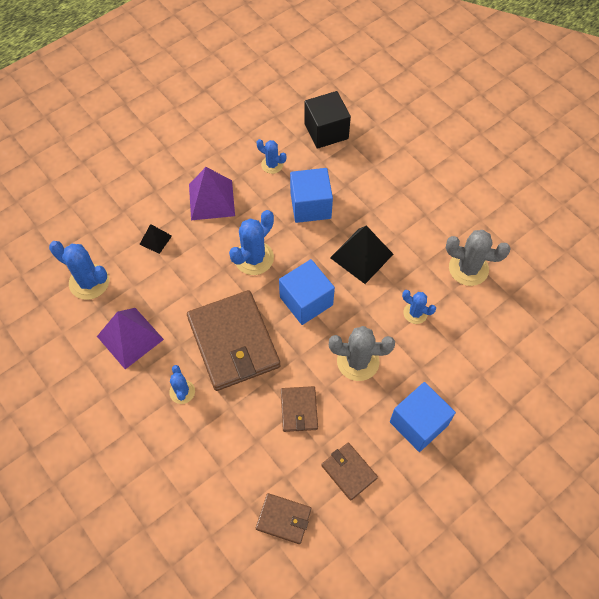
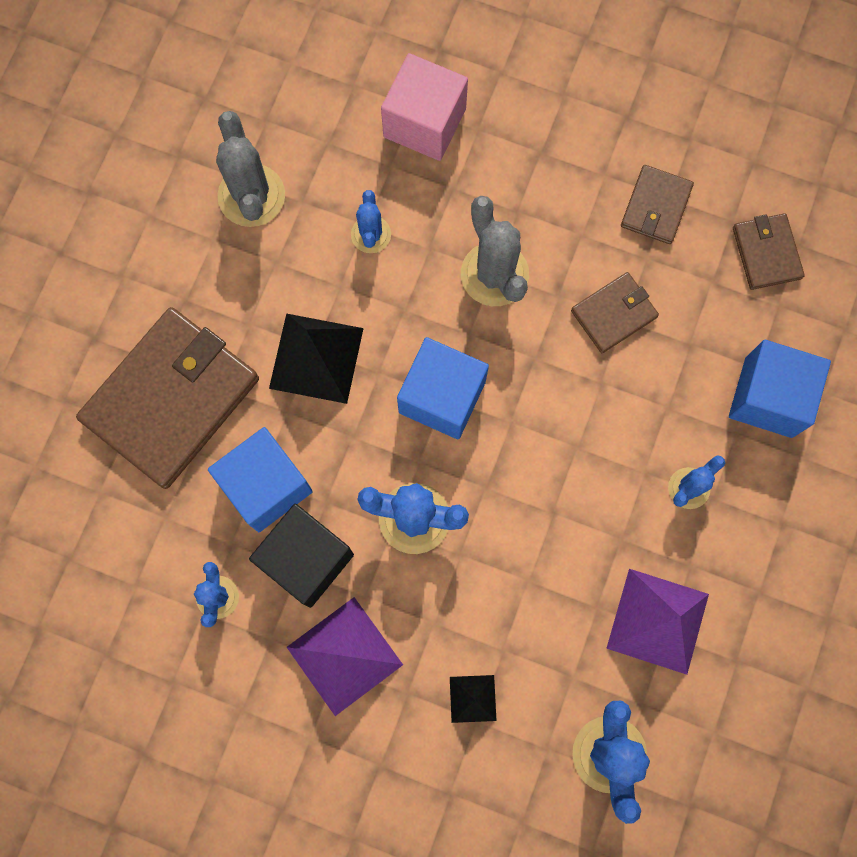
camera: 120 degrees left, 15 degrees up
brown wallet [187,290,280,391] -> brown wallet moved to [76,307,259,489]
black cube [304,91,351,149] -> black cube moved to [249,504,354,608]
blue cube [390,382,456,452] -> blue cube moved to [729,340,831,438]
none -> pink cube [381,53,468,161]

